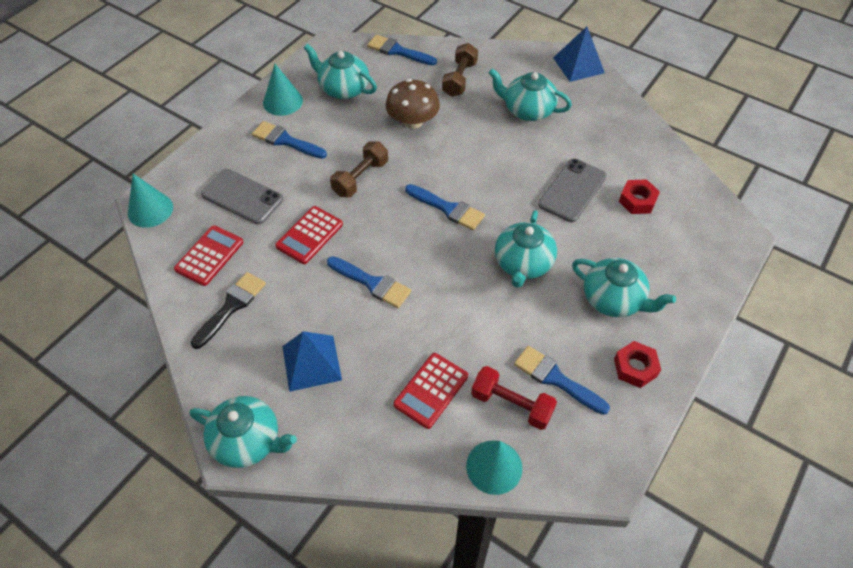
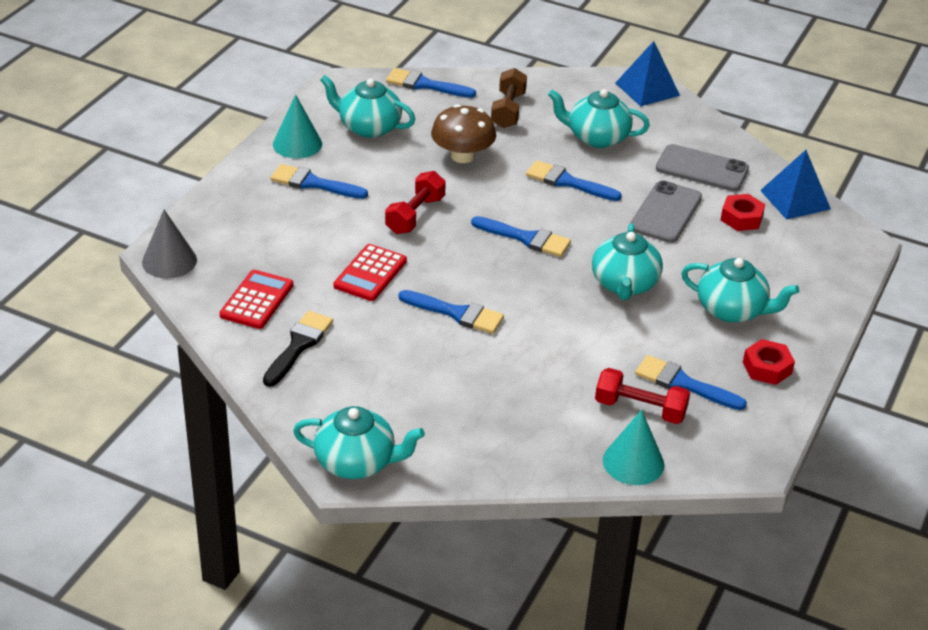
camera: 10 degrees left, 15 degrees down
turquoise cone [128,174,173,228] -> grey cone [142,210,197,278]
grey phone [201,169,283,224] -> grey phone moved to [656,144,749,191]
blue pyramid [282,331,342,392] -> blue pyramid moved to [760,150,831,220]
brown dumbbell [330,142,388,197] -> red dumbbell [385,171,446,234]
red calculator [393,353,468,429] -> none
none -> blue brush [526,160,622,201]

